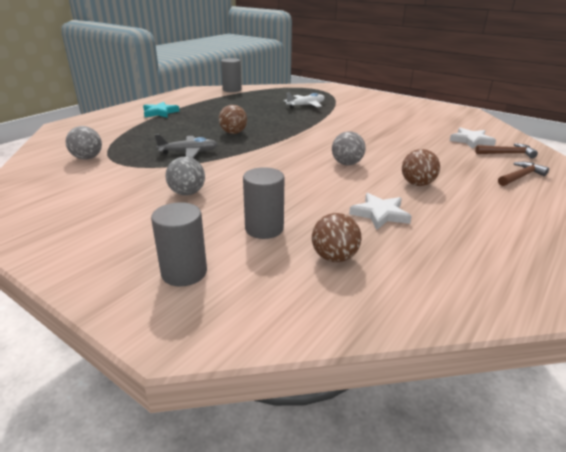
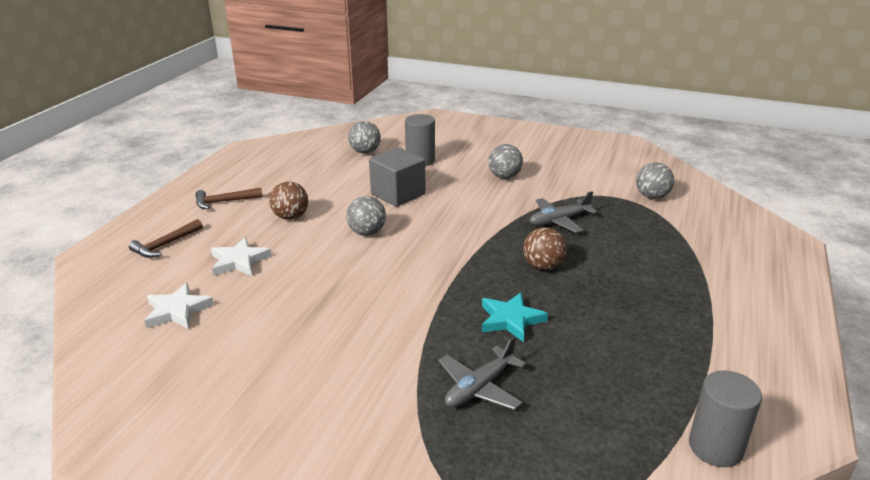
camera: 165 degrees right, 0 degrees up
turquoise star [143,102,180,118] -> turquoise star moved to [482,292,548,342]
grey cylinder [151,202,207,287] -> none
white plane [284,93,325,108] -> grey plane [439,336,526,410]
brown ball [312,213,361,262] -> grey ball [348,121,381,154]
white star [349,193,412,230] -> white star moved to [211,237,272,276]
brown hammer [475,143,538,158] -> brown hammer moved to [195,188,263,209]
none -> grey cube [369,147,426,207]

